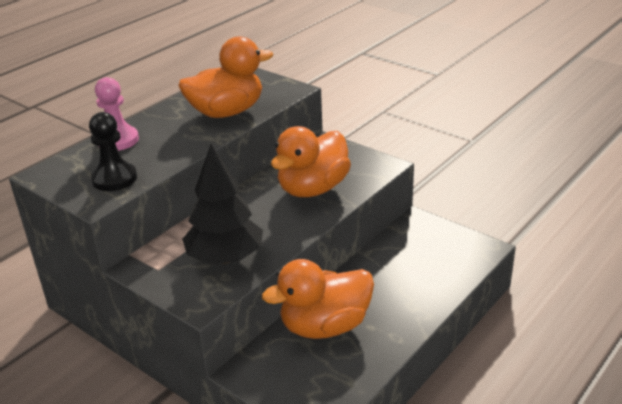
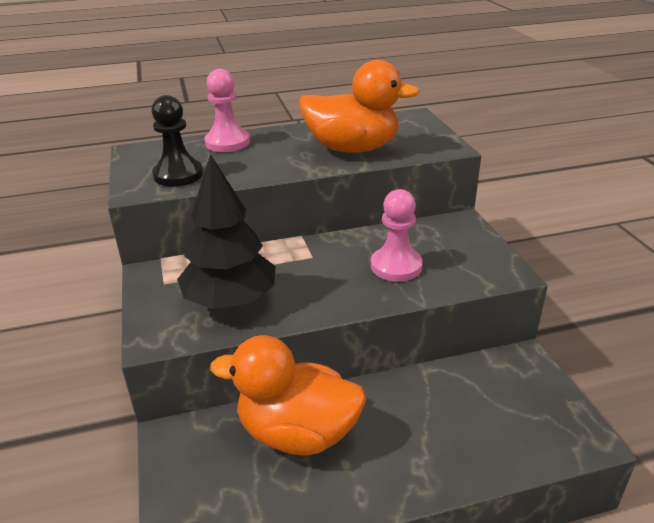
camera: 35 degrees right, 0 degrees up
orange duck [271,126,351,197] -> pink pawn [371,189,423,282]

